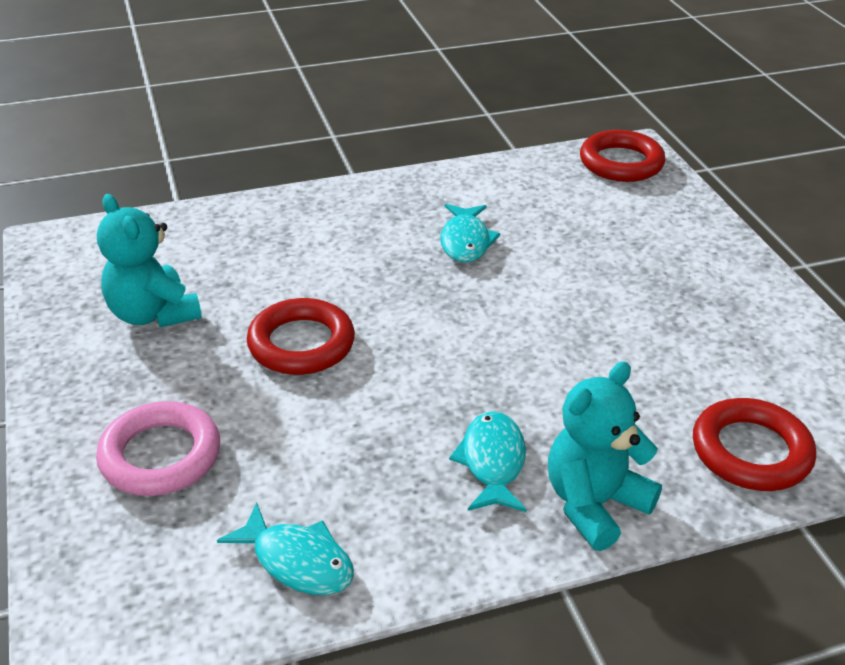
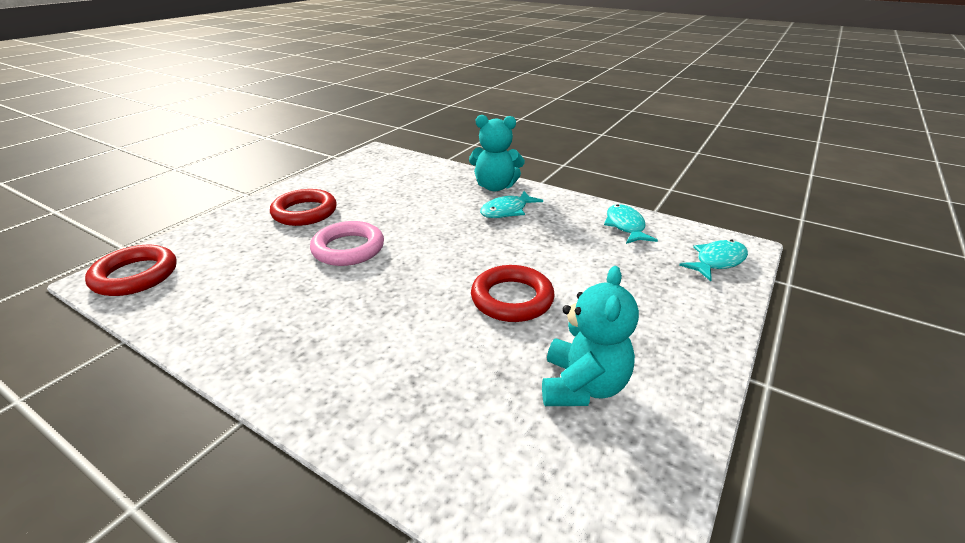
camera: 130 degrees left, 5 degrees down
pink ring [96,401,220,496] -> pink ring moved to [310,221,384,266]
turquoise fish [440,204,500,263] -> turquoise fish moved to [679,239,748,281]
red ring [693,398,816,491] -> red ring moved to [270,189,337,226]

